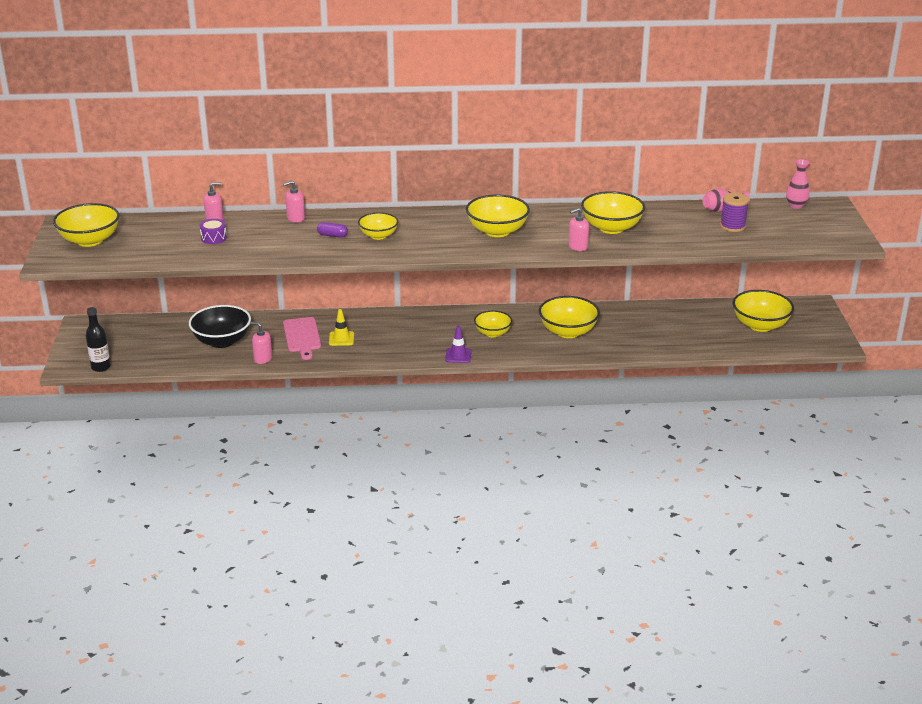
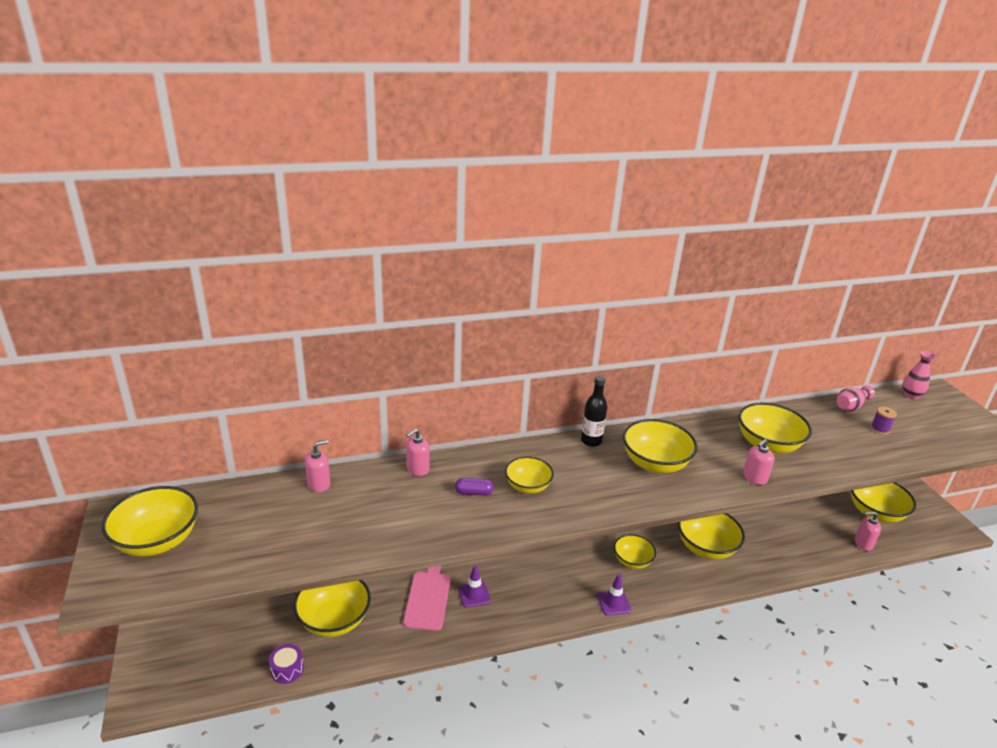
camera: 15 degrees left, 0 degrees up
black bottle [86,307,111,372] -> black bottle moved to [581,376,607,447]
black bowl [189,305,251,348] -> yellow bowl [293,580,371,637]
purple drum [199,219,227,244] -> purple drum moved to [269,644,304,684]
pink soap dispenser [250,322,272,364] -> pink soap dispenser moved to [855,511,881,551]
pink cutting board [283,317,321,360] -> pink cutting board turned 150 degrees counterclockwise [403,566,451,631]
yellow traffic cone [329,309,354,346] -> purple traffic cone [458,566,491,608]
purple spool [720,193,749,232] -> purple spool [871,407,897,435], size x0.66

